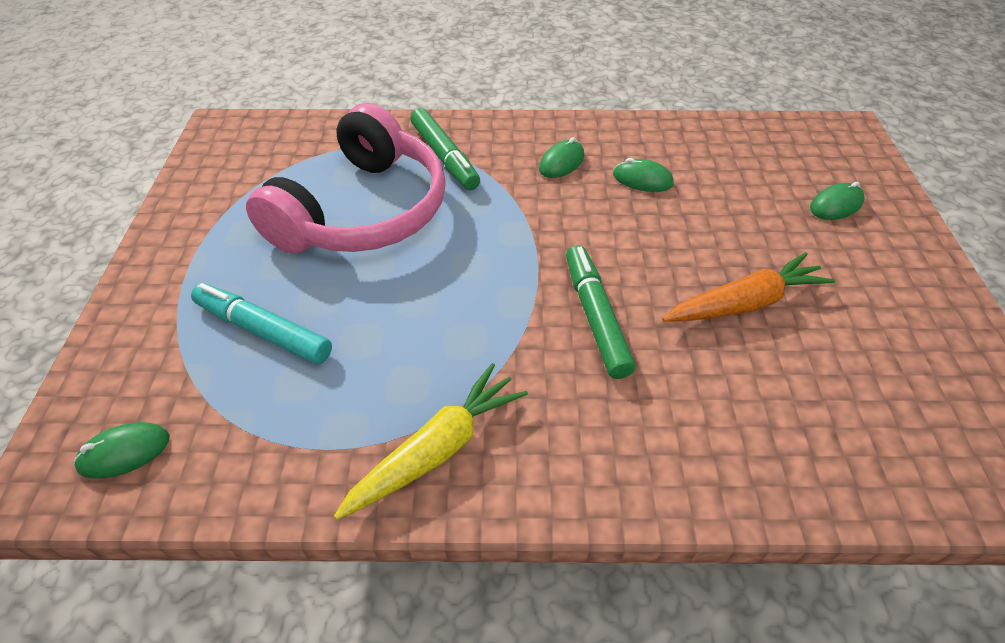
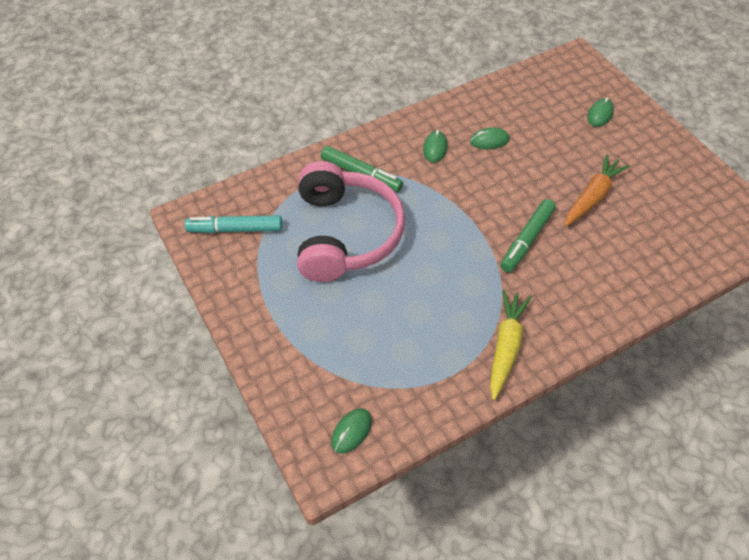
camera: 30 degrees left, 5 degrees up
turquoise marker [191,283,332,364] -> turquoise marker moved to [184,215,282,233]
green marker [566,245,635,379] -> green marker turned 105 degrees counterclockwise [500,199,556,273]

